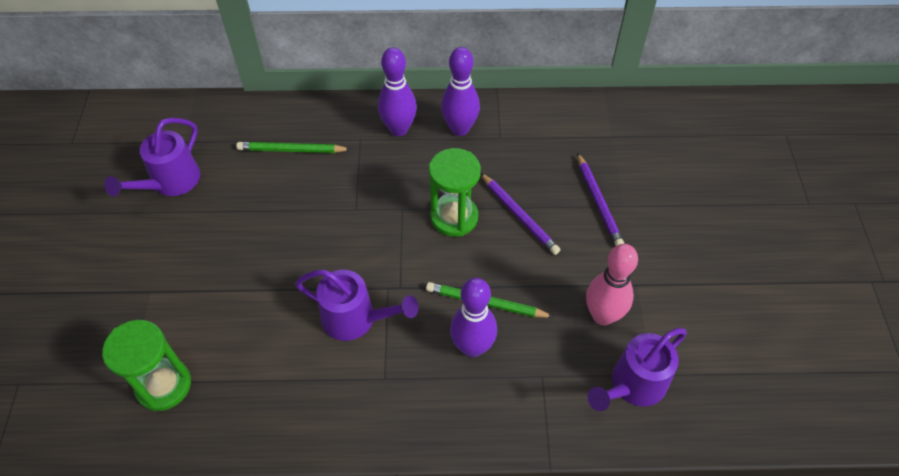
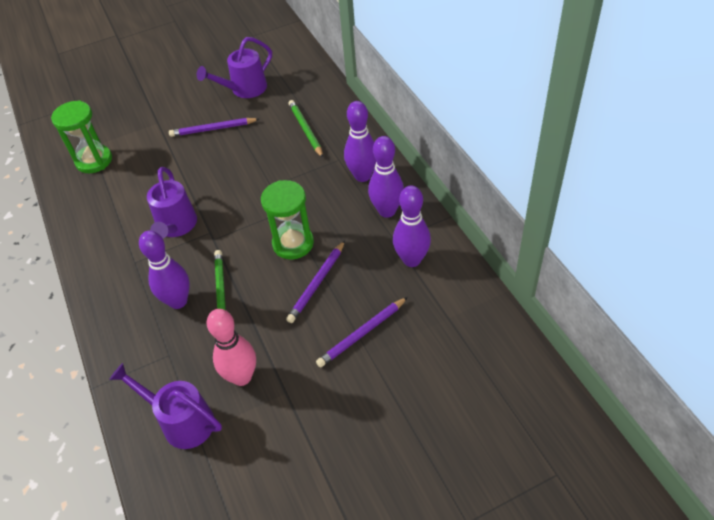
camera: 70 degrees right, 5 degrees down
purple watering can [104,118,200,197] -> purple watering can turned 45 degrees counterclockwise [197,37,272,98]
none -> purple pencil [169,118,259,137]
none -> purple bowling pin [393,185,431,267]

